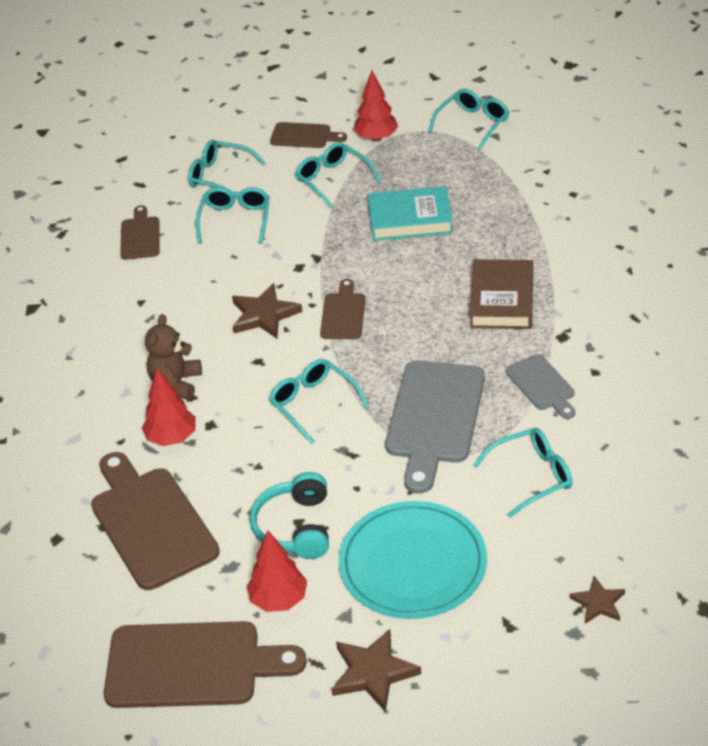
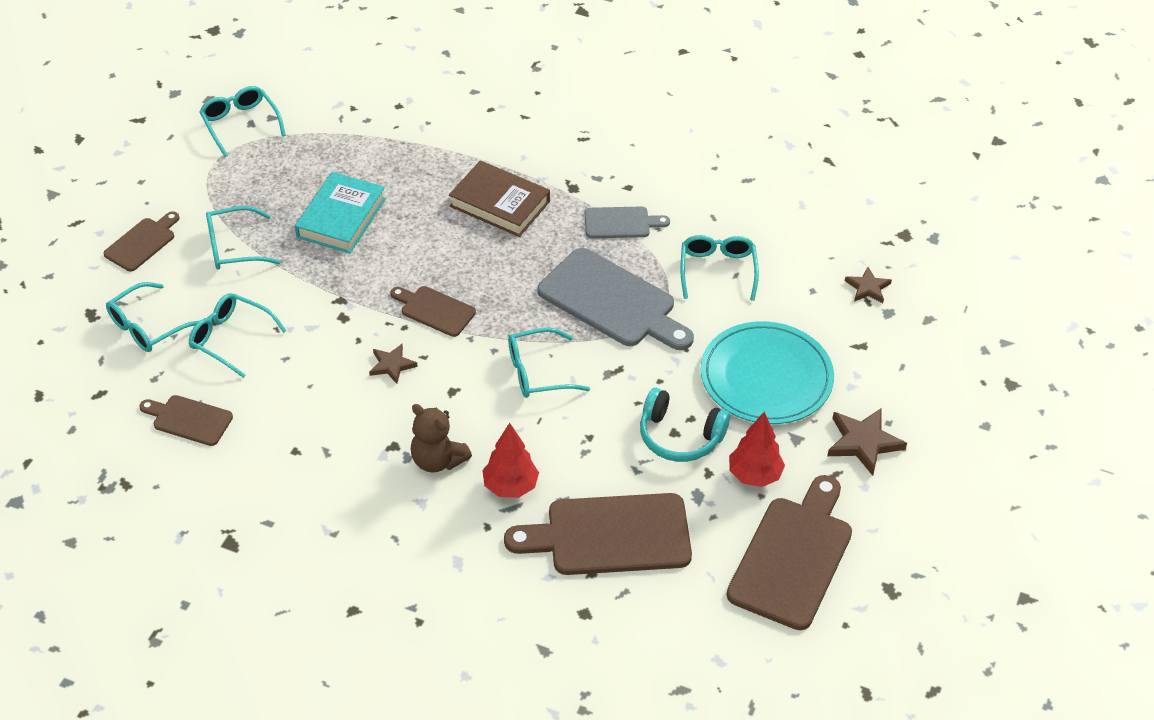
camera: 70 degrees left, 5 degrees up
brown star [232,283,303,338] -> brown star [369,344,418,384], size x0.63
red tree [353,70,398,141] -> none

